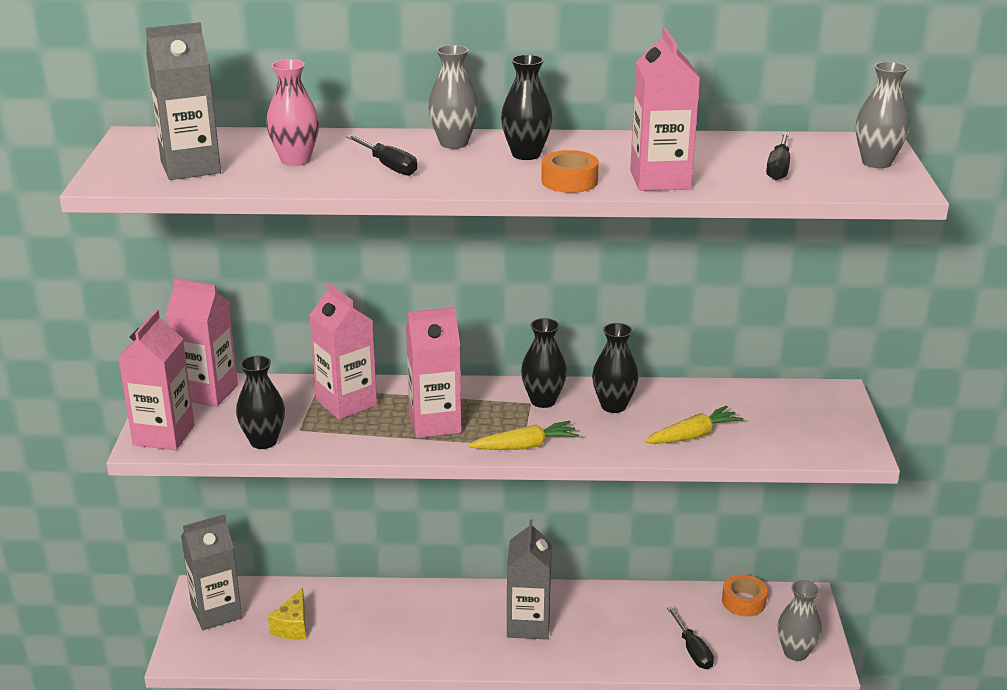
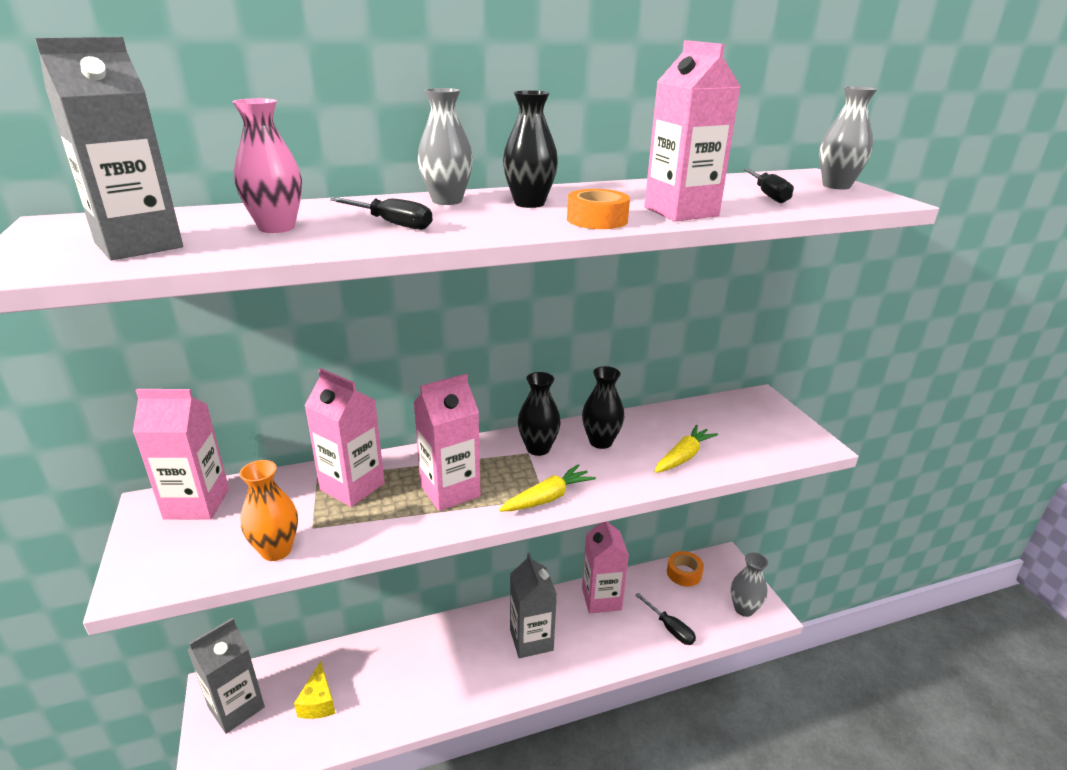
camera: 20 degrees left, 0 degrees up
pink carton [118,310,195,450] -> pink carton moved to [582,521,629,613]
black vase [236,356,285,449] -> orange vase [239,460,298,561]

